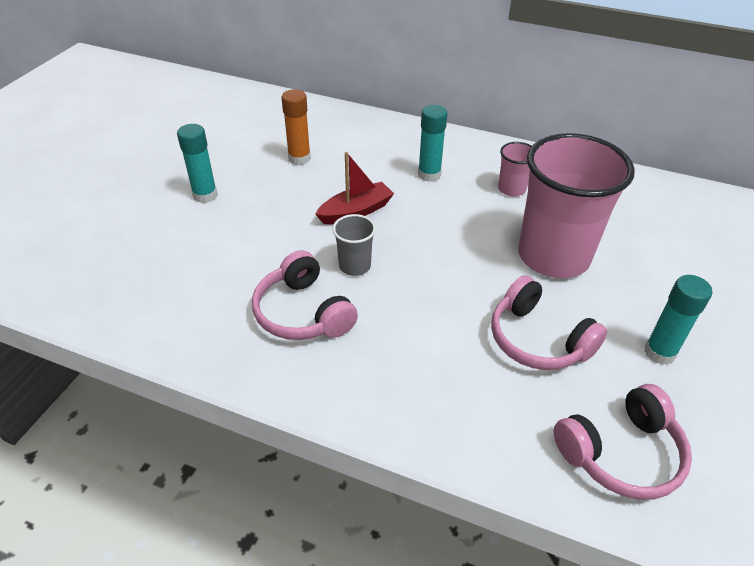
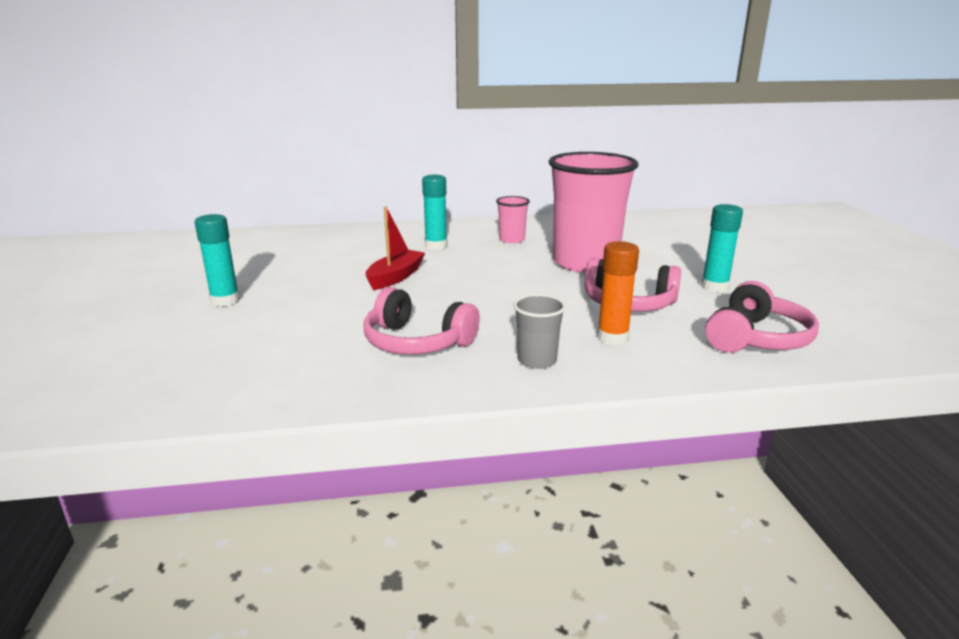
camera: 30 degrees left, 20 degrees down
orange glue stick [281,89,311,165] -> orange glue stick moved to [597,241,639,345]
grey cup [333,214,376,276] -> grey cup moved to [513,294,566,369]

